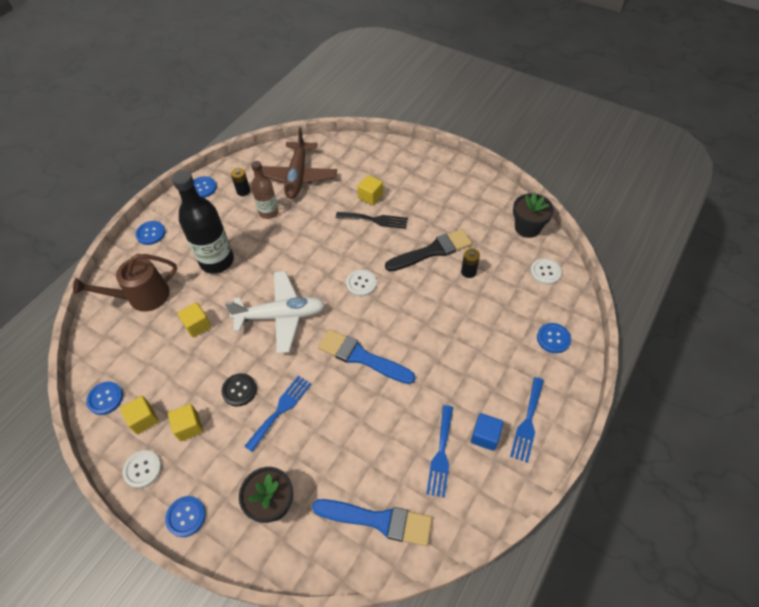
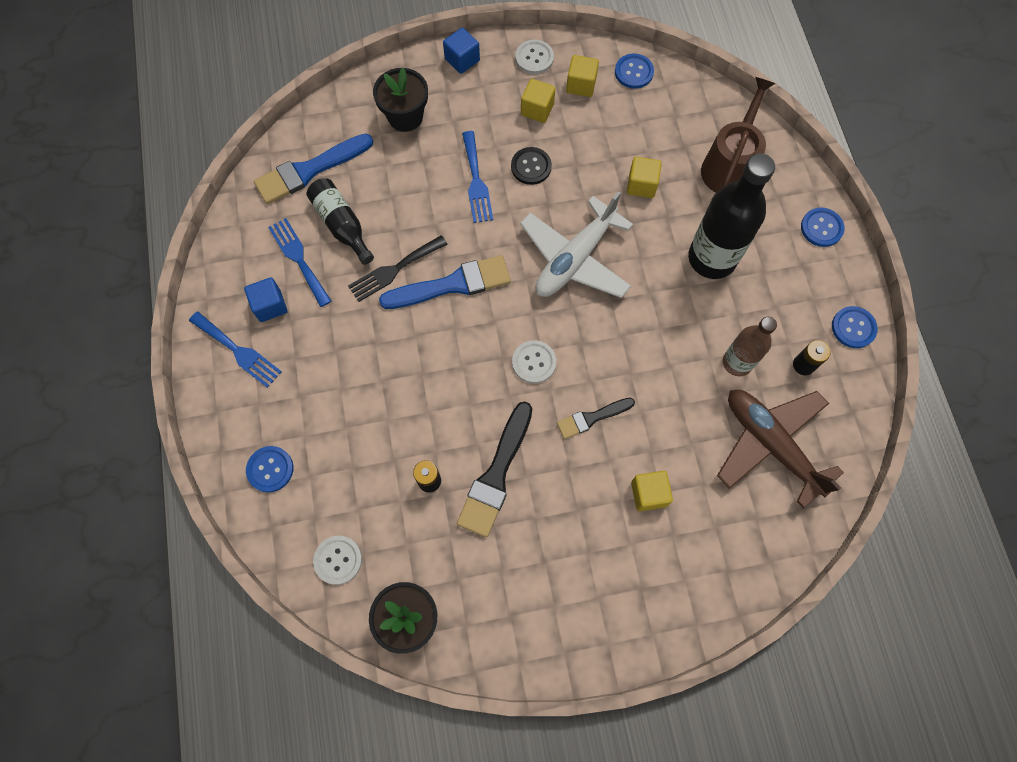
camera: 135 degrees right, 15 degrees up
blue button [165,496,206,537] -> blue cube [443,28,480,74]
black fork [336,212,408,229] -> black fork moved to [348,235,448,302]
blue fork [510,377,544,463] -> blue fork turned 150 degrees clockwise [189,311,282,388]
none -> black bottle [306,178,374,265]
none -> black brush [557,397,635,439]

